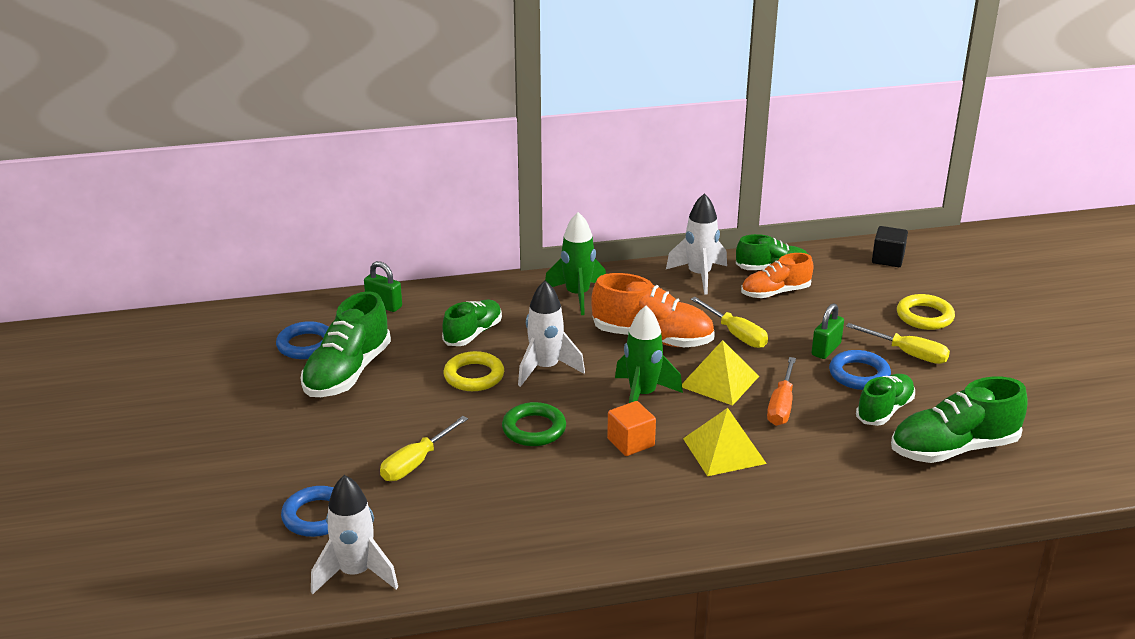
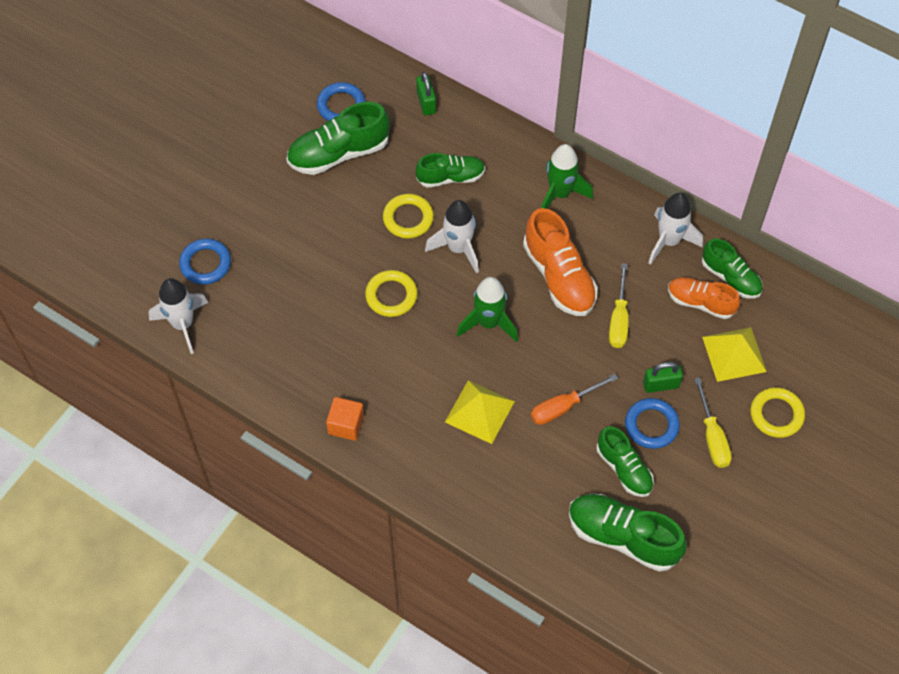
camera: 45 degrees right, 30 degrees up
yellow screwdriver [380,416,468,481] -> none
green ring [502,402,566,446] -> yellow ring [365,270,418,317]
orange cube [607,401,656,456] -> orange cube moved to [326,397,364,441]
yellow pyramid [682,340,759,406] -> yellow pyramid moved to [702,327,767,382]
green shoe [856,374,915,426] -> green shoe turned 60 degrees clockwise [597,426,654,497]
black cube [872,226,908,267] -> none

